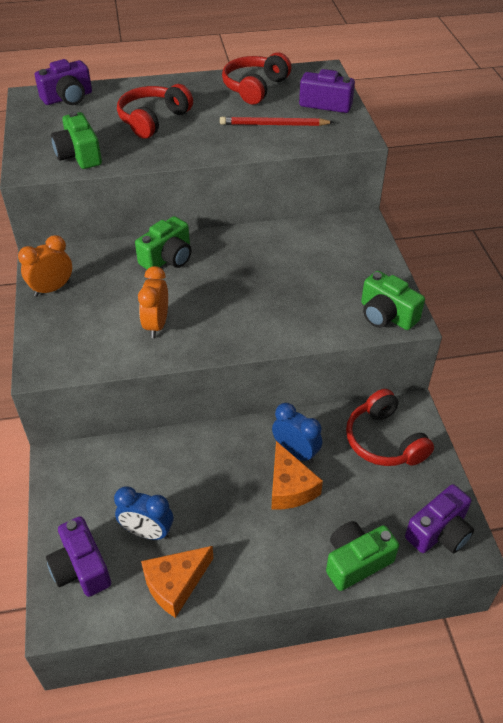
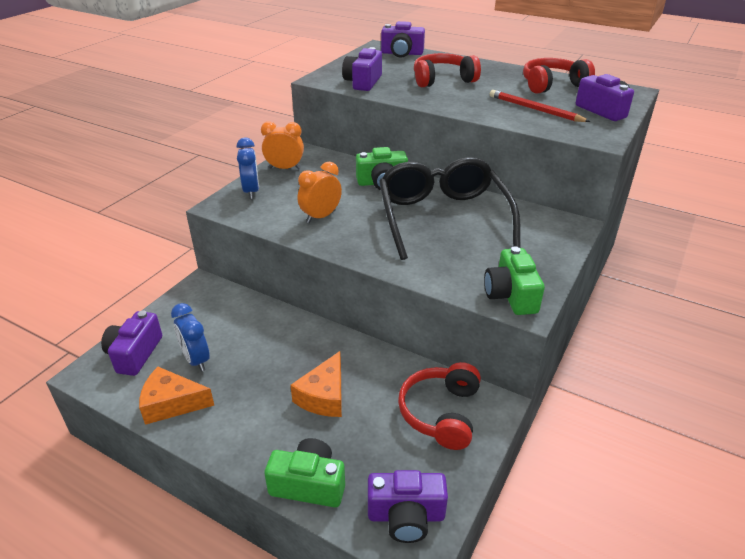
camera: 40 degrees right, 10 degrees down
green camera [51,111,102,169] -> purple camera [342,47,382,91]
blue clock [272,403,322,464] -> blue clock moved to [237,138,259,199]
none -> black glasses [379,157,521,260]

